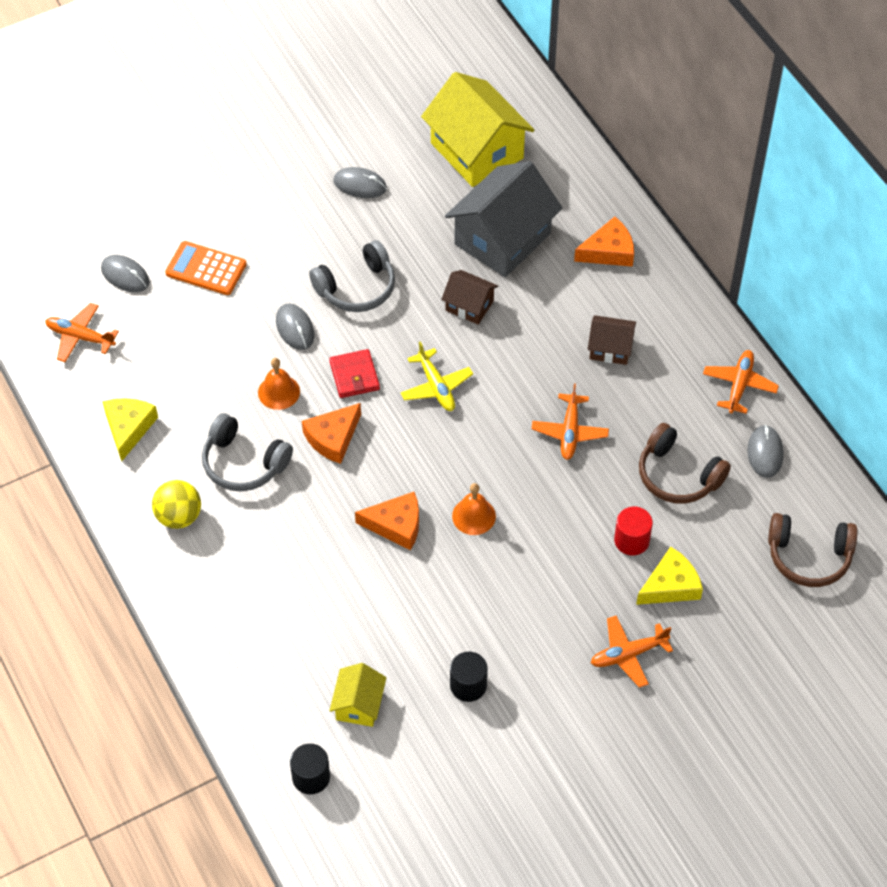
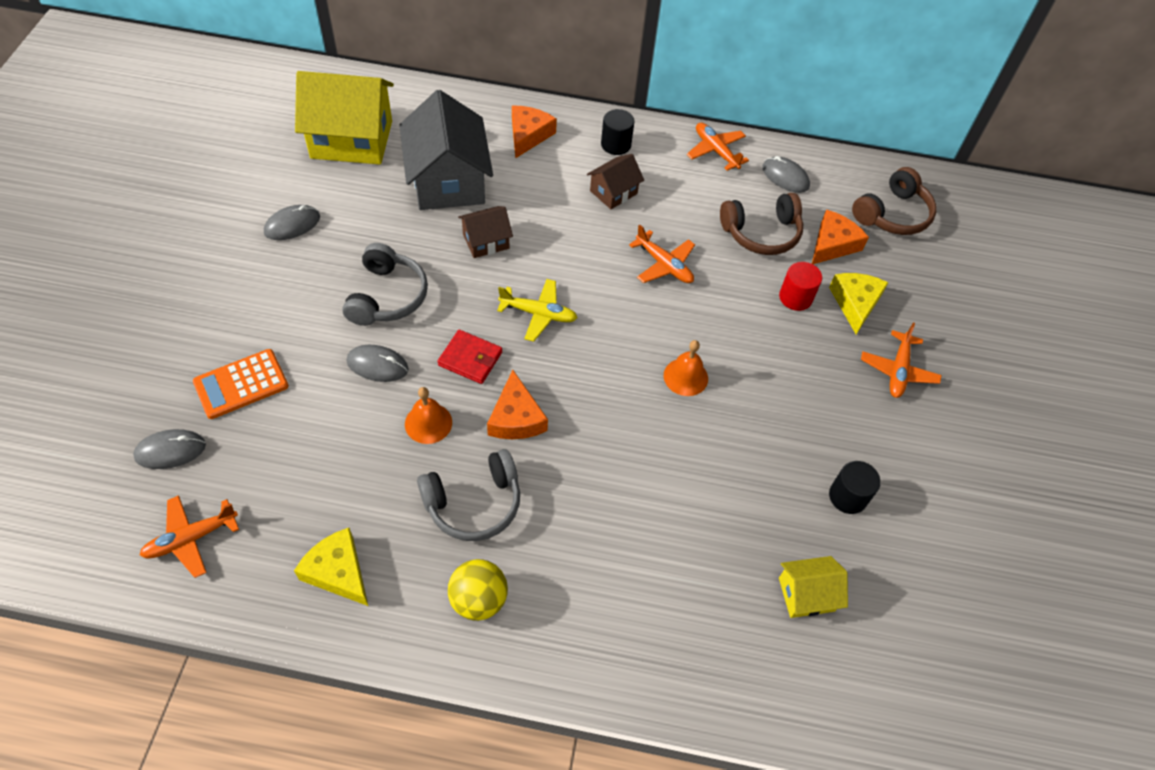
camera: 55 degrees left, 0 degrees up
black cylinder [290,743,330,794] -> black cylinder moved to [601,109,635,155]
yellow house [329,663,387,727] -> yellow house turned 60 degrees counterclockwise [779,556,848,618]
orange cheese [355,492,419,550] -> orange cheese moved to [812,209,869,264]

